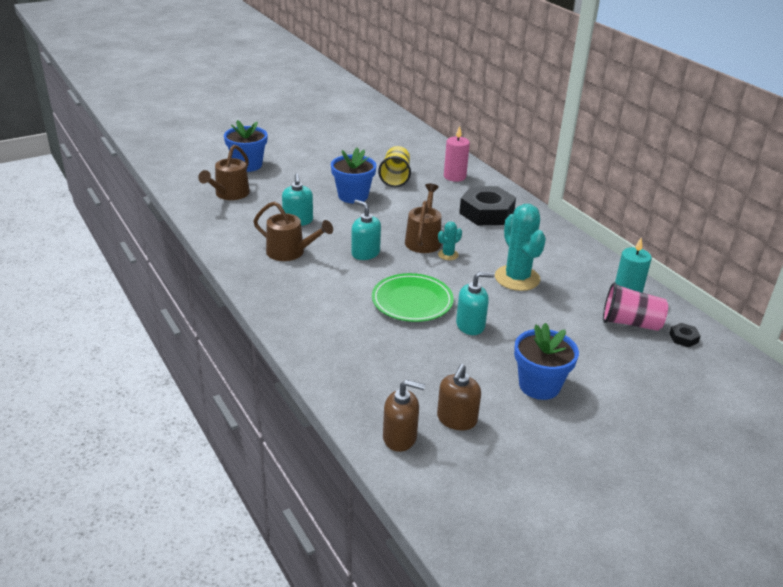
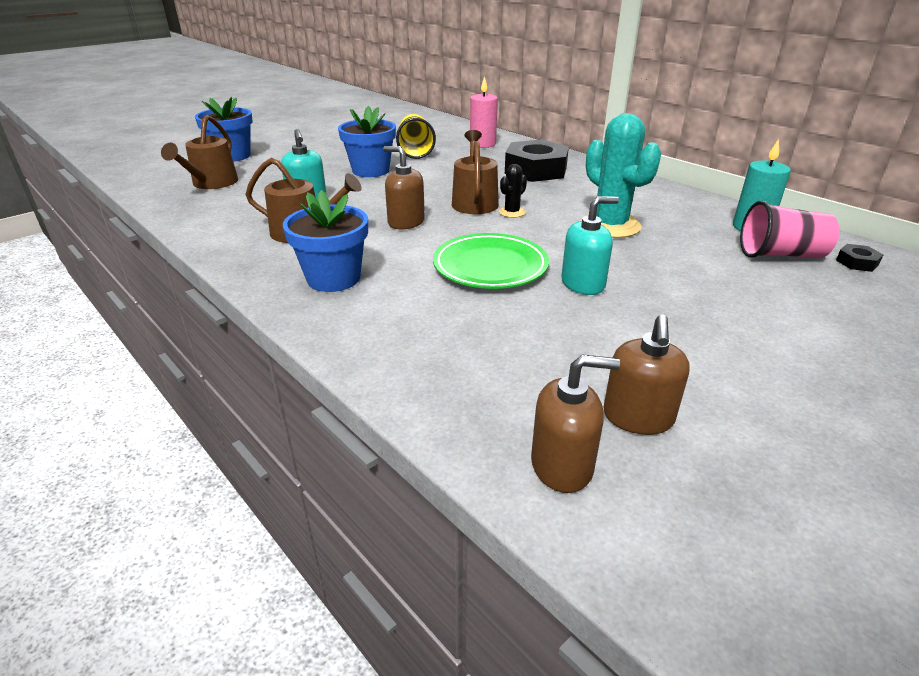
camera: 10 degrees left, 0 degrees up
turquoise soap dispenser [351,200,381,260] -> brown soap dispenser [383,146,425,229]
turquoise cactus [438,221,462,260] -> black cactus [499,164,527,218]
blue flower pot [514,323,579,400] -> blue flower pot moved to [283,190,368,292]

